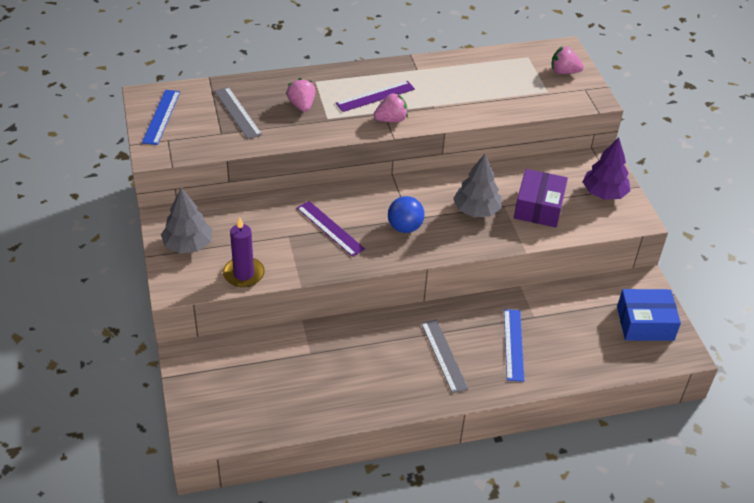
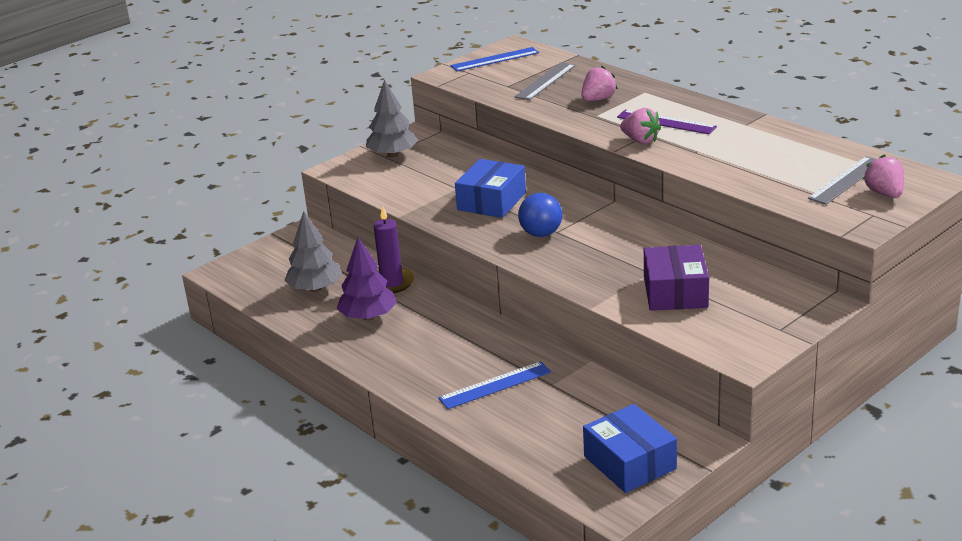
camera: 65 degrees right, 15 degrees down
purple candle [223,217,265,288] -> purple candle moved to [374,206,414,293]
purple ruler [297,201,365,257] -> blue box [455,159,526,218]
grey ruler [421,319,468,393] -> grey ruler moved to [808,156,876,205]
grey tree [453,154,502,217] -> grey tree moved to [284,211,342,292]
purple box [514,169,568,227] -> purple box turned 75 degrees counterclockwise [644,245,709,311]
purple tree [582,137,630,200] -> purple tree moved to [337,237,397,320]

